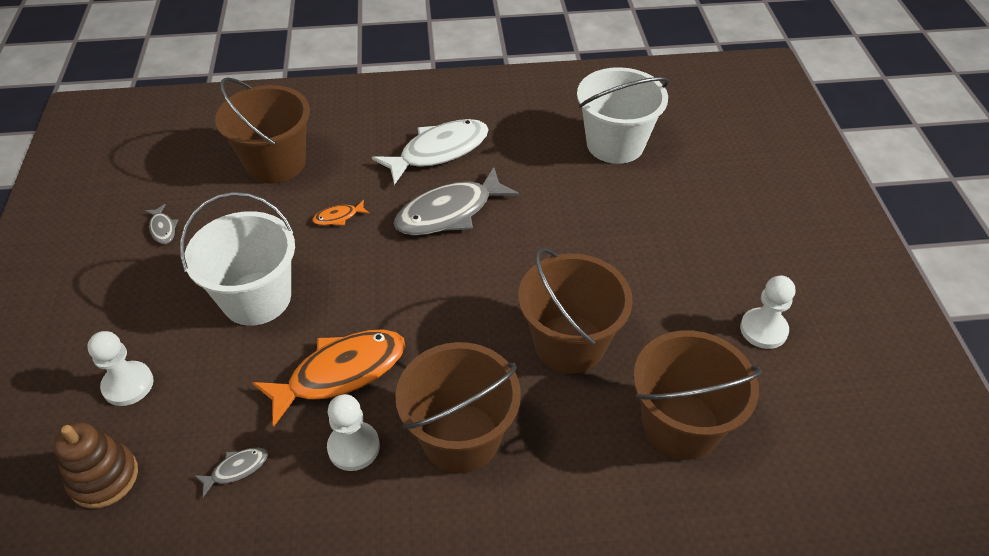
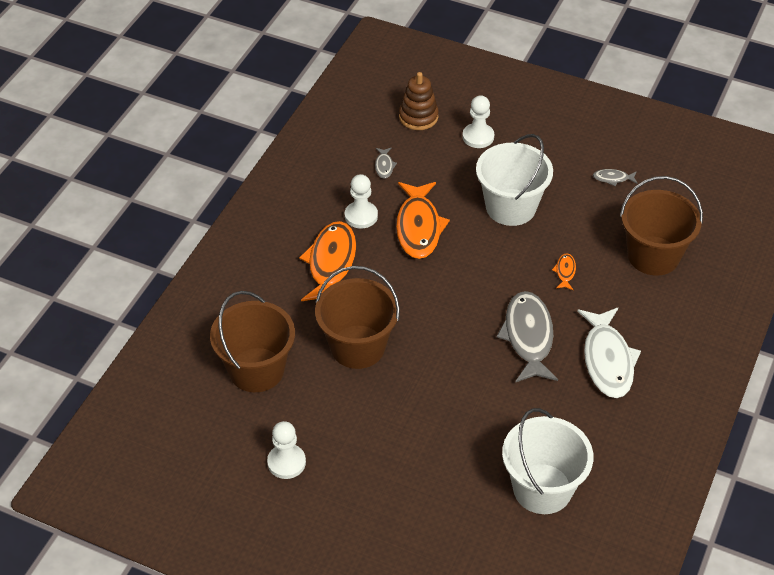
camera: 120 degrees right, 0 degrees up
brown bucket [395,342,521,473] -> orange fish [299,221,356,301]

